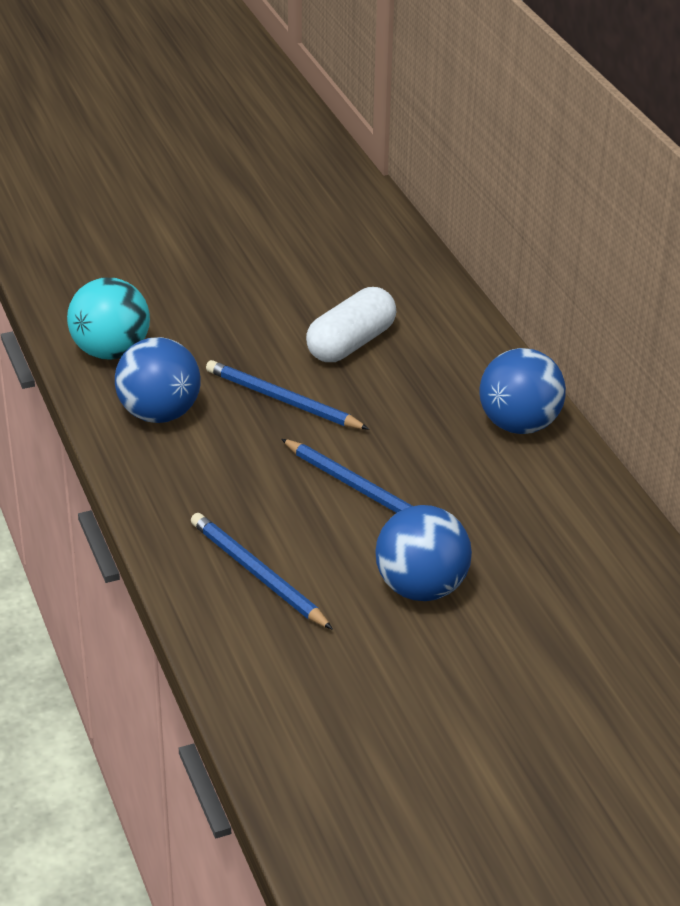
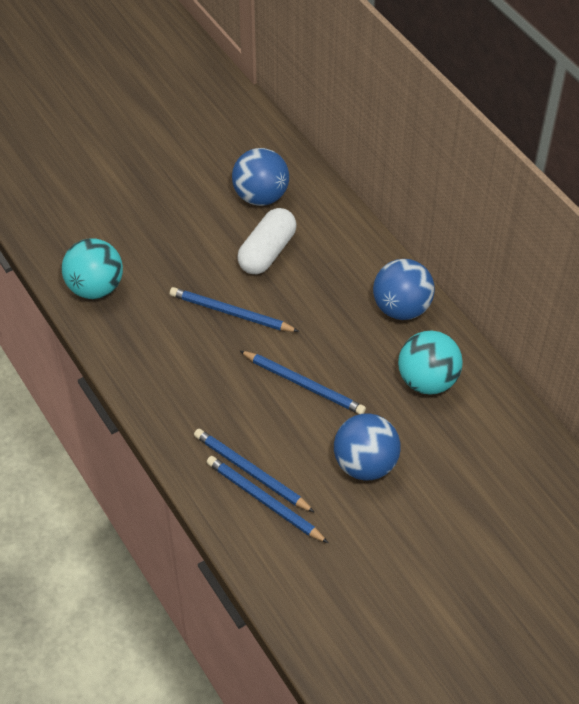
camera: 10 degrees left, 15 degrees up
blue ball [115,337,201,423] -> blue ball moved to [232,148,289,206]
none -> blue pencil [207,456,328,543]
none -> turquoise ball [398,331,463,395]

